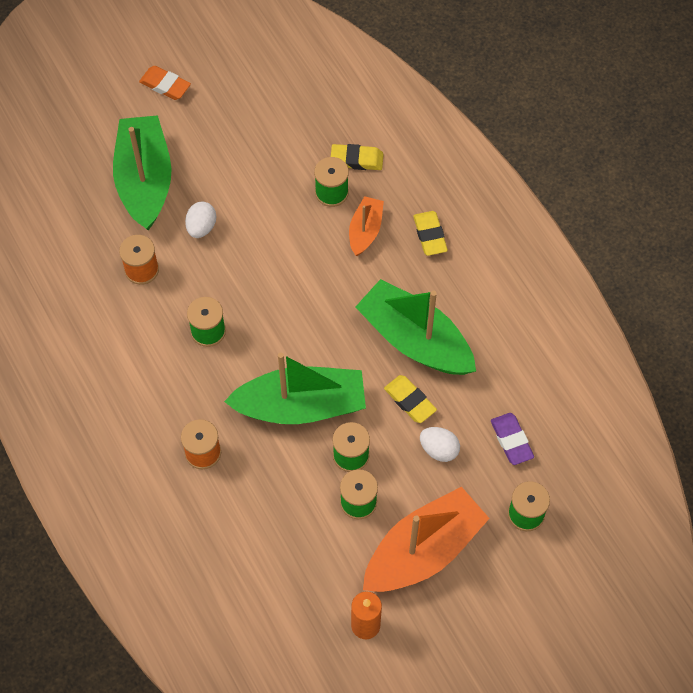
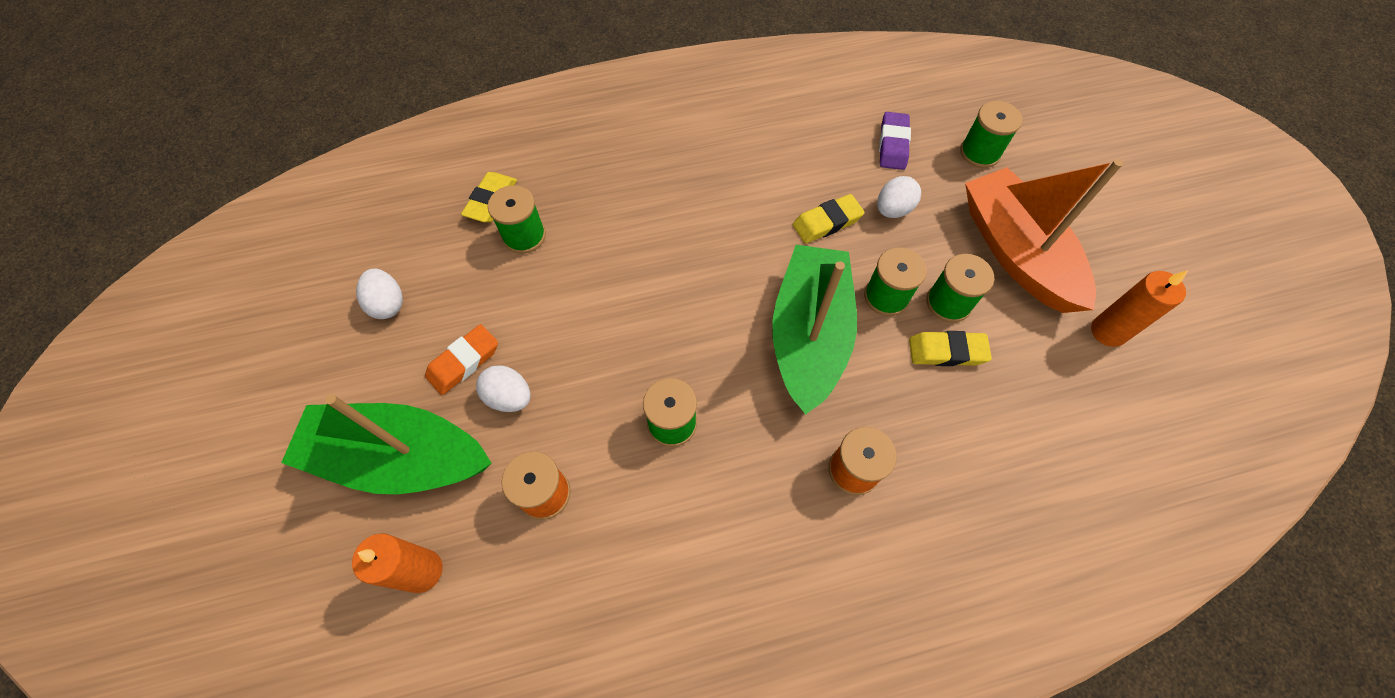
camera: 75 degrees left, 0 degrees up
orange eraser [139,66,191,100] -> orange eraser moved to [425,324,498,395]
orange boat [349,196,384,256] -> none
green boat [355,279,476,375] -> none
yellow eraser [413,211,448,256] -> yellow eraser moved to [909,331,992,366]
purple eraser [491,413,534,465] -> purple eraser turned 75 degrees counterclockwise [879,112,911,170]
none -> orange candle [352,533,443,593]
none -> white egg [356,269,403,319]

